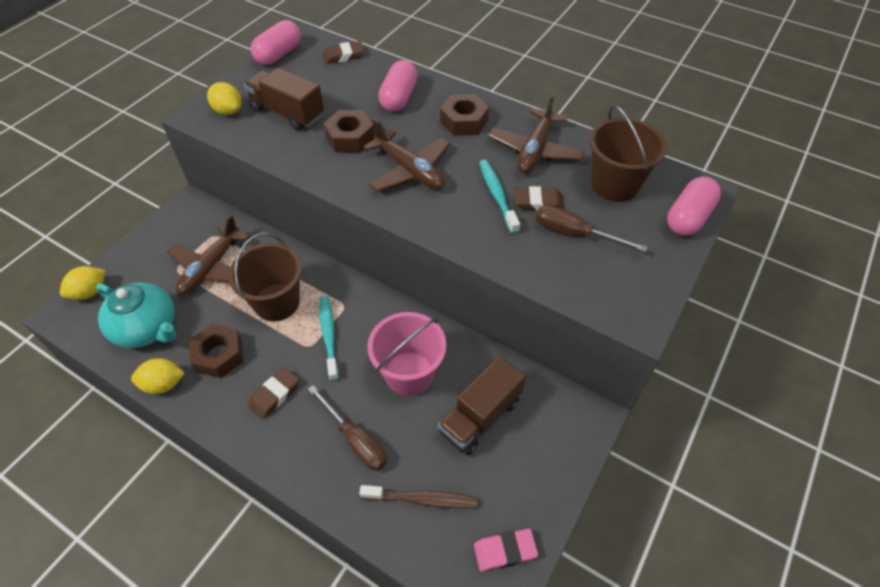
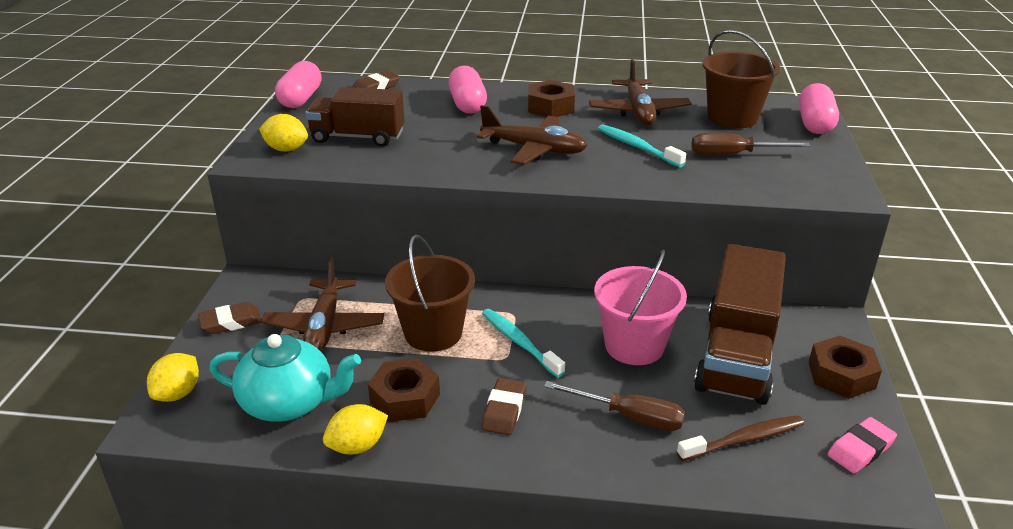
camera: 25 degrees left, 20 degrees down
brown nut [324,110,375,153] -> brown nut moved to [809,336,882,398]
brown truck [438,356,526,455] -> brown truck [694,244,786,405], size x1.50
brown eraser [514,186,564,211] -> brown eraser moved to [198,302,261,334]

